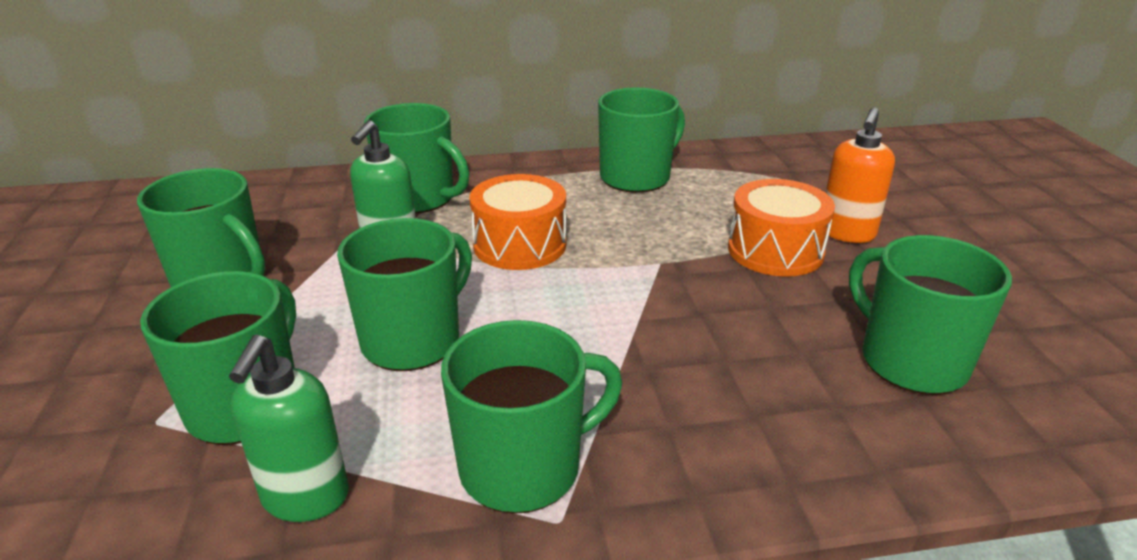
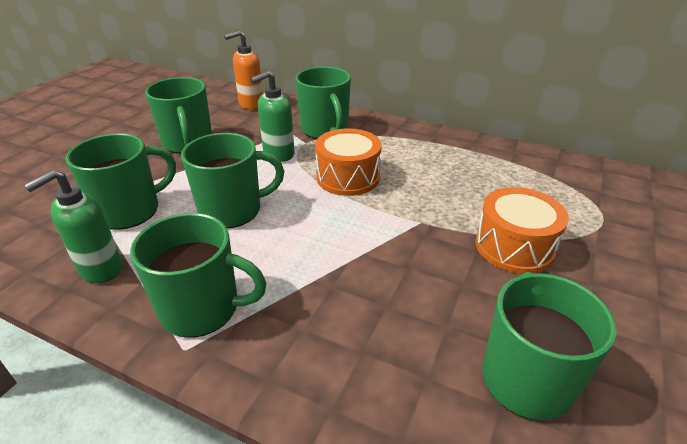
camera: 35 degrees right, 5 degrees up
green mug [598,88,685,193] -> none
orange soap dispenser [826,107,895,243] -> orange soap dispenser moved to [224,30,263,109]

